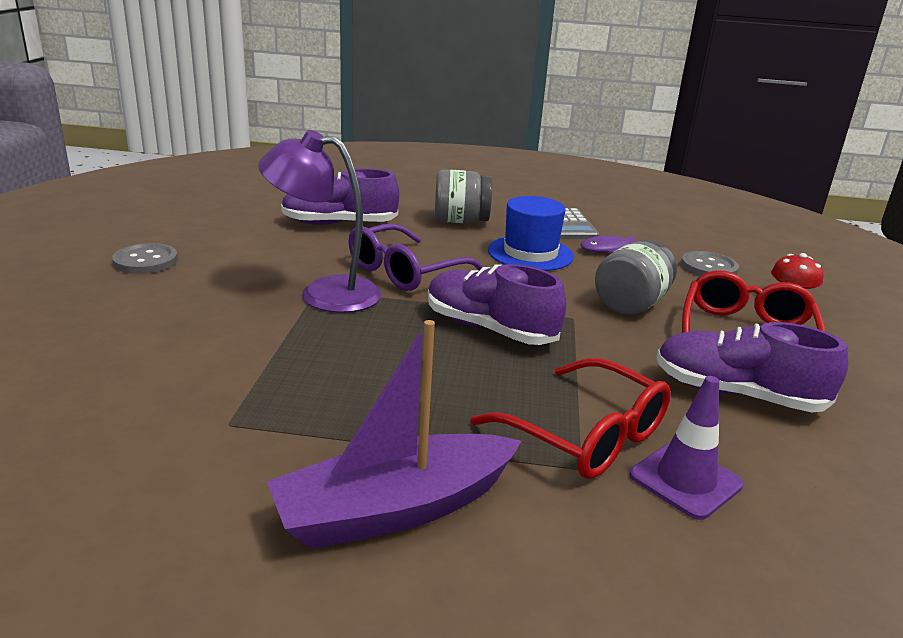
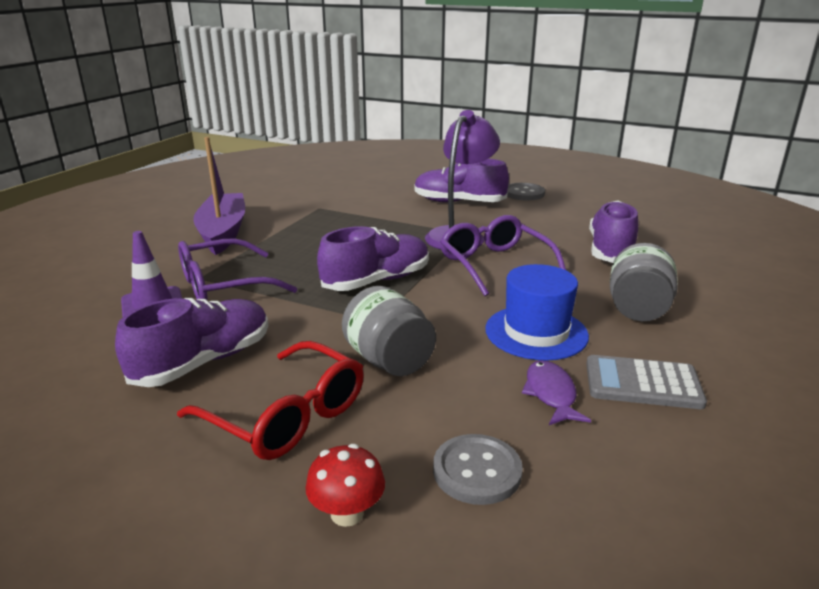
camera: 110 degrees right, 0 degrees up
red glasses [470,358,671,479] -> purple glasses [178,238,298,301]
none -> purple shoe [414,159,509,202]

